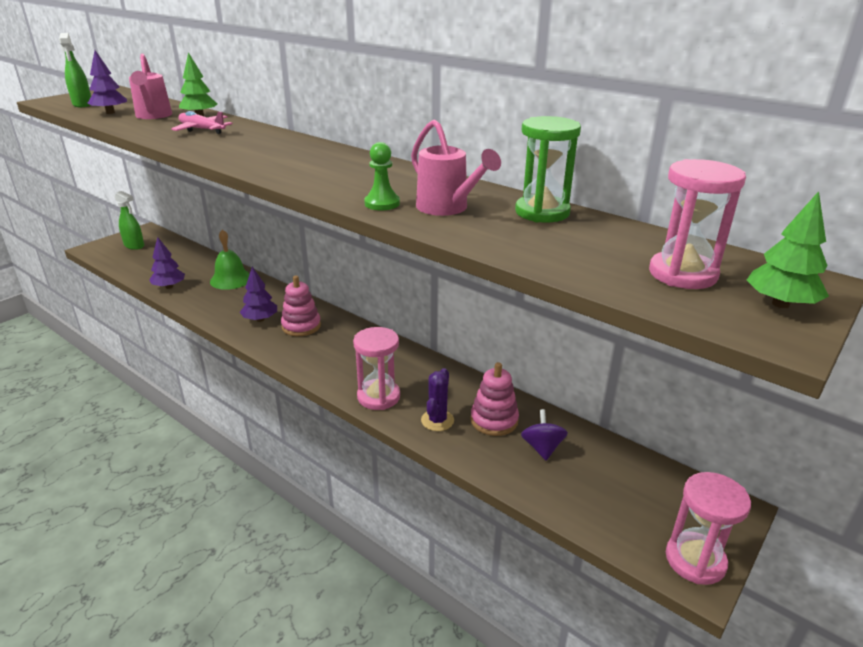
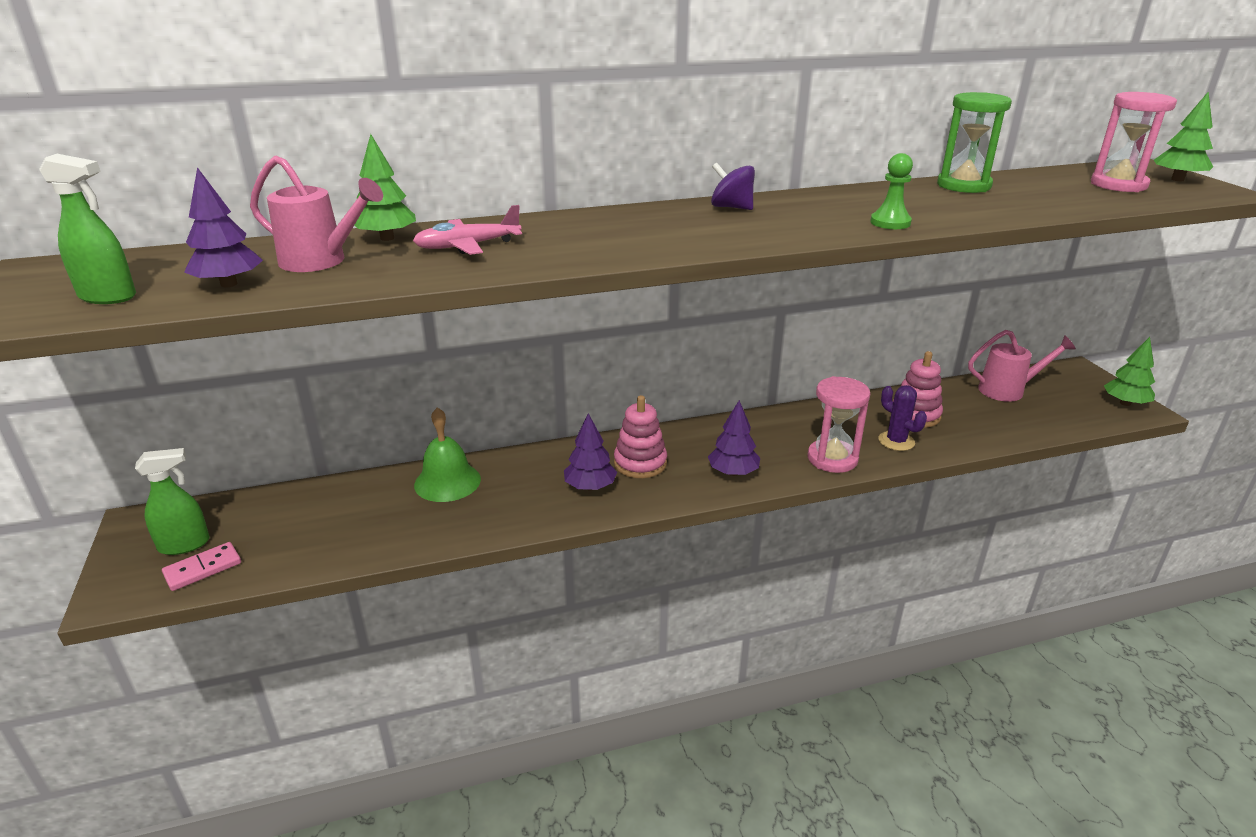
camera: 55 degrees left, 0 degrees up
purple tree [149,237,185,289] -> purple tree moved to [708,400,760,476]
pink watering can [411,119,501,216] -> pink watering can moved to [968,330,1076,402]
purple spinning top [521,409,568,460] -> purple spinning top moved to [711,162,755,210]
pink hourglass [666,472,751,585] -> green tree [1104,337,1155,406]
none -> pink domino [162,542,241,591]

